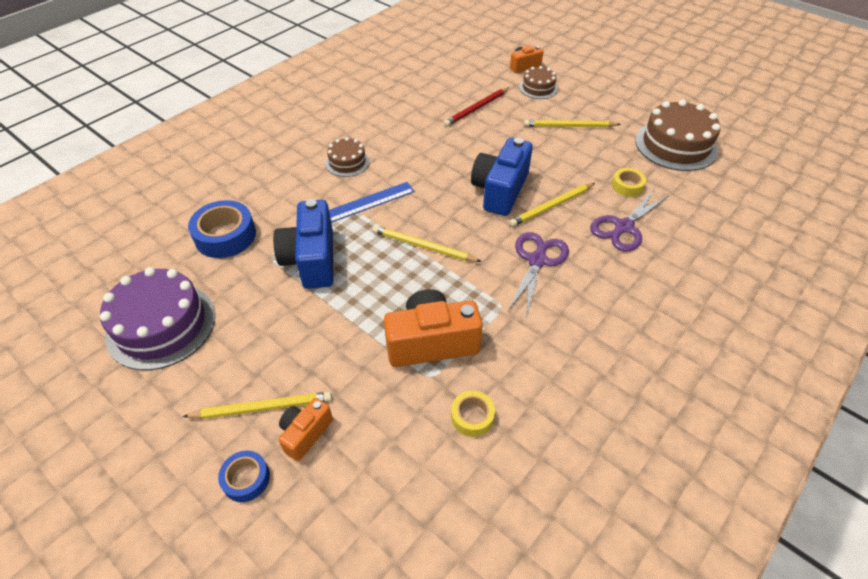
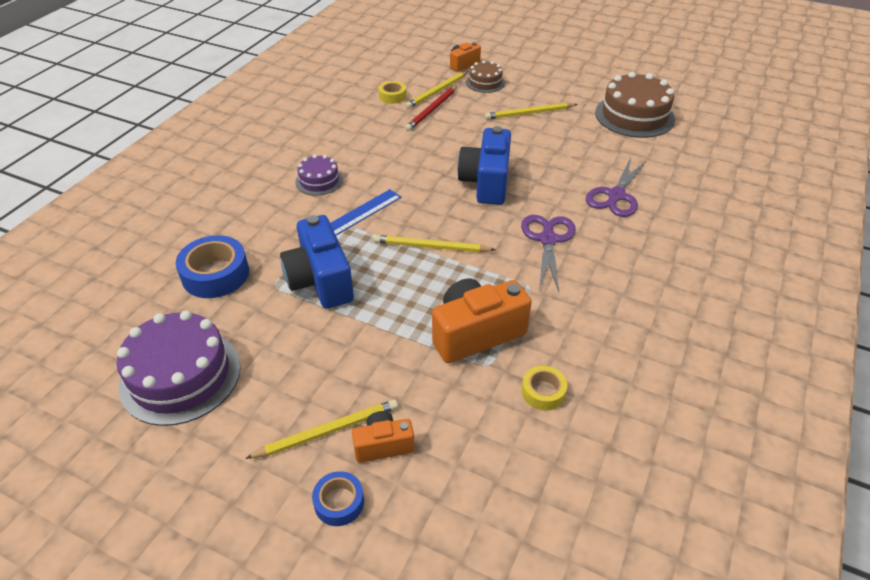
camera: 15 degrees left, 5 degrees down
orange camera [279,398,333,461] -> orange camera turned 60 degrees clockwise [352,411,415,463]
brown cake [325,137,370,177] -> purple cake [295,155,343,196]
yellow pencil [509,183,595,227] -> yellow pencil moved to [405,71,469,109]
yellow tape [612,168,646,197] -> yellow tape moved to [378,81,406,104]

